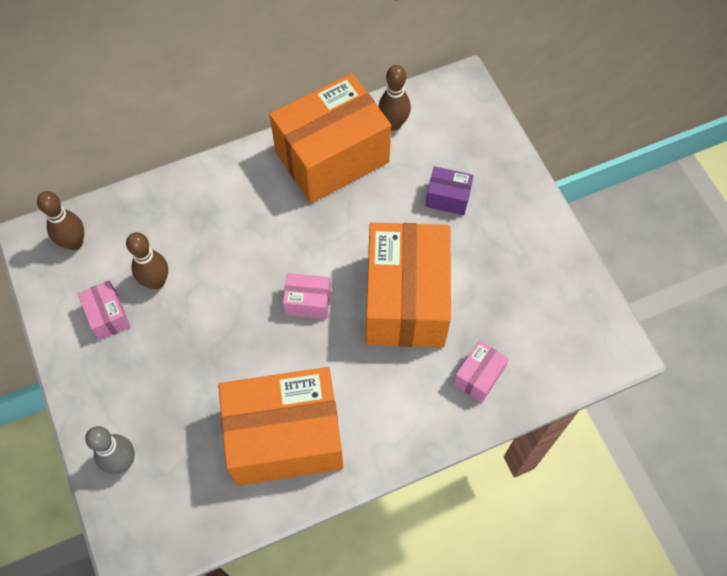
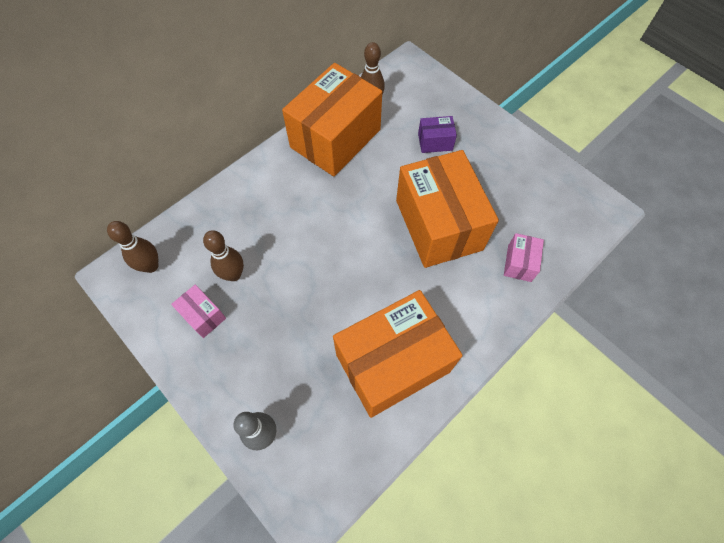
camera: 20 degrees left, 0 degrees up
pink box [283,273,331,319] -> none

